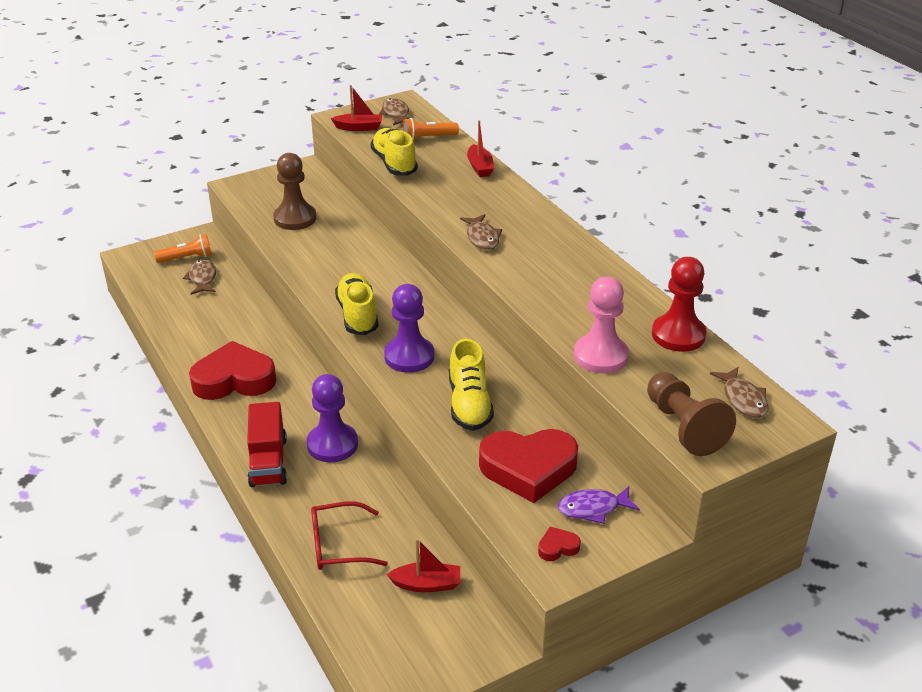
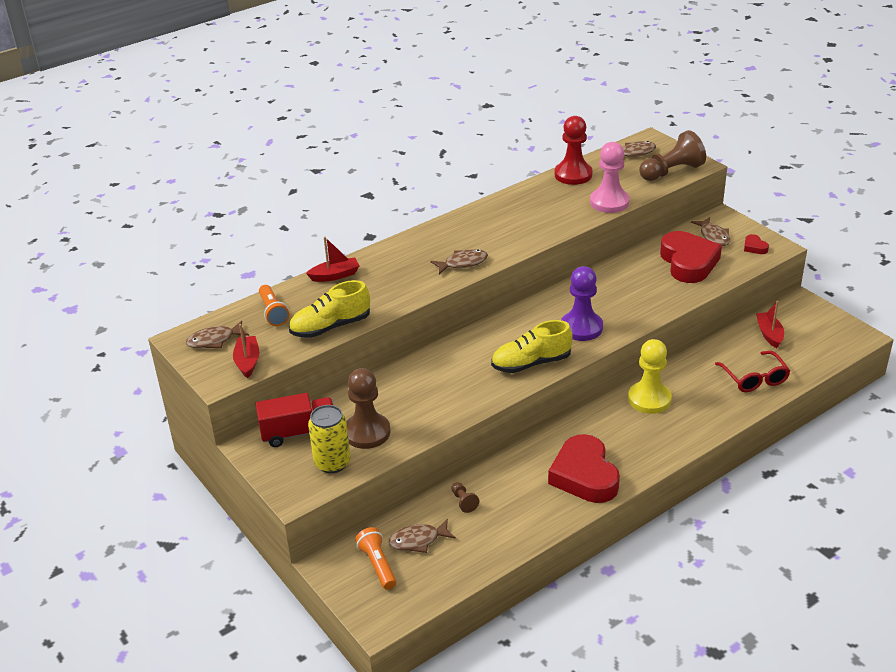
camera: 95 degrees left, 0 degrees up
red truck [247,402,287,487] -> red truck moved to [255,393,334,447]
purple pawn [307,374,358,462] -> yellow pawn [628,339,672,414]
yellow shoe [449,339,494,431] -> none
purple fish [558,486,640,524] -> brown fish [691,217,730,246]
none -> yellow can [308,405,351,473]
none -> brown pawn [451,482,479,513]

